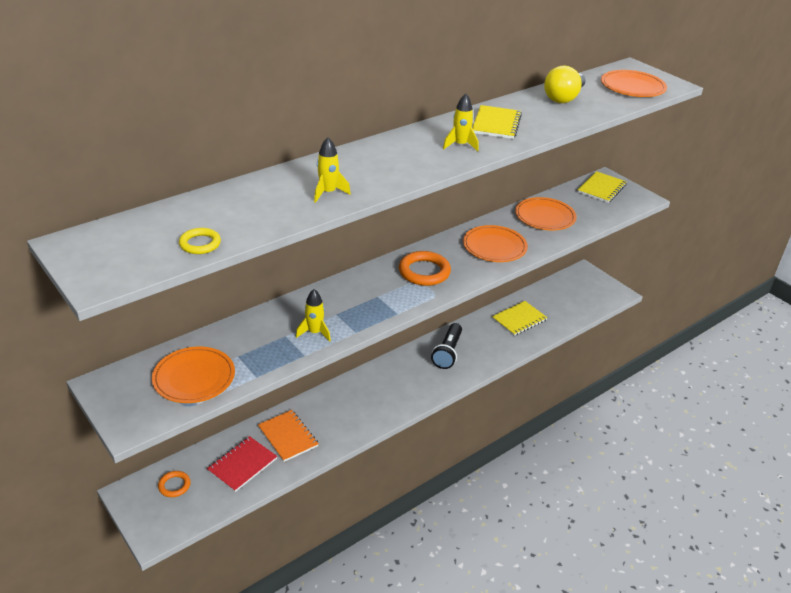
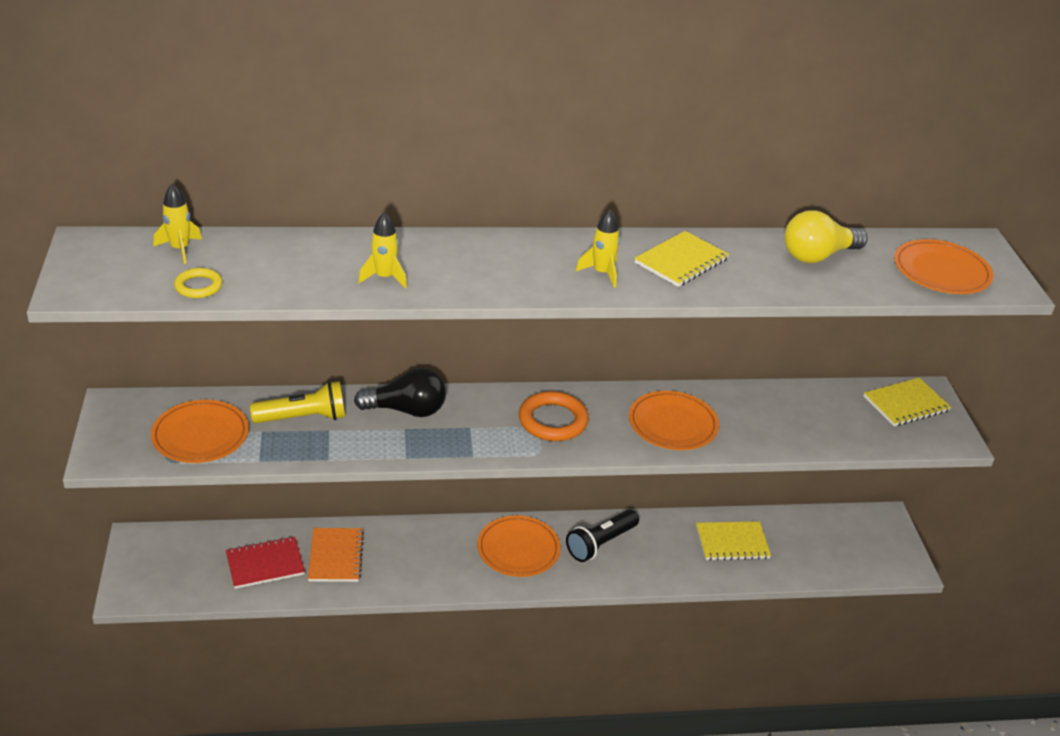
camera: 30 degrees right, 0 degrees up
orange ring [158,471,191,497] -> none
yellow rocket [296,289,331,342] -> yellow rocket moved to [154,183,202,264]
orange plate [515,197,577,230] -> orange plate moved to [477,515,561,577]
none -> yellow flashlight [250,381,345,423]
none -> black light bulb [354,368,446,417]

